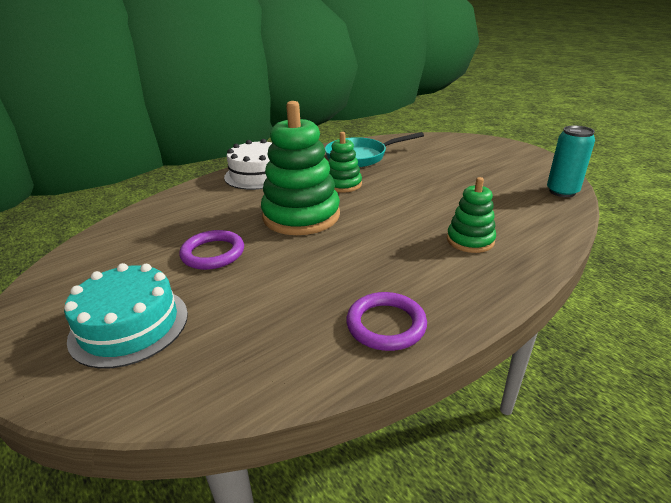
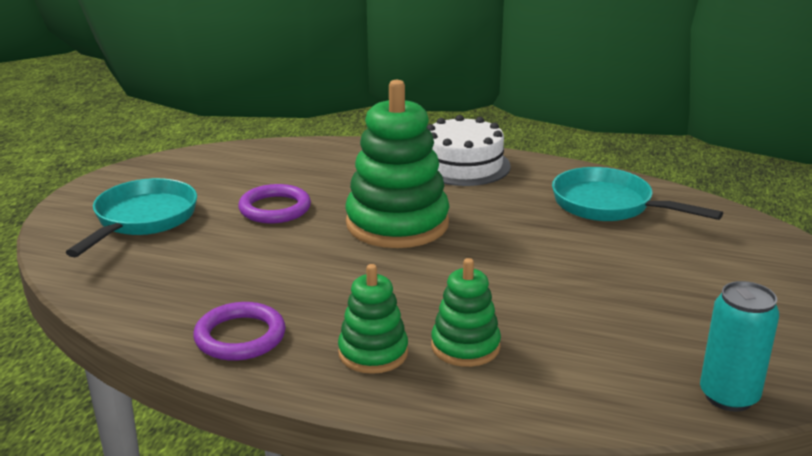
camera: 55 degrees right, 5 degrees down
turquoise cake [64,263,188,369] -> turquoise pan [66,178,197,257]
green stacking toy [328,132,362,193] -> green stacking toy moved to [338,264,408,374]

